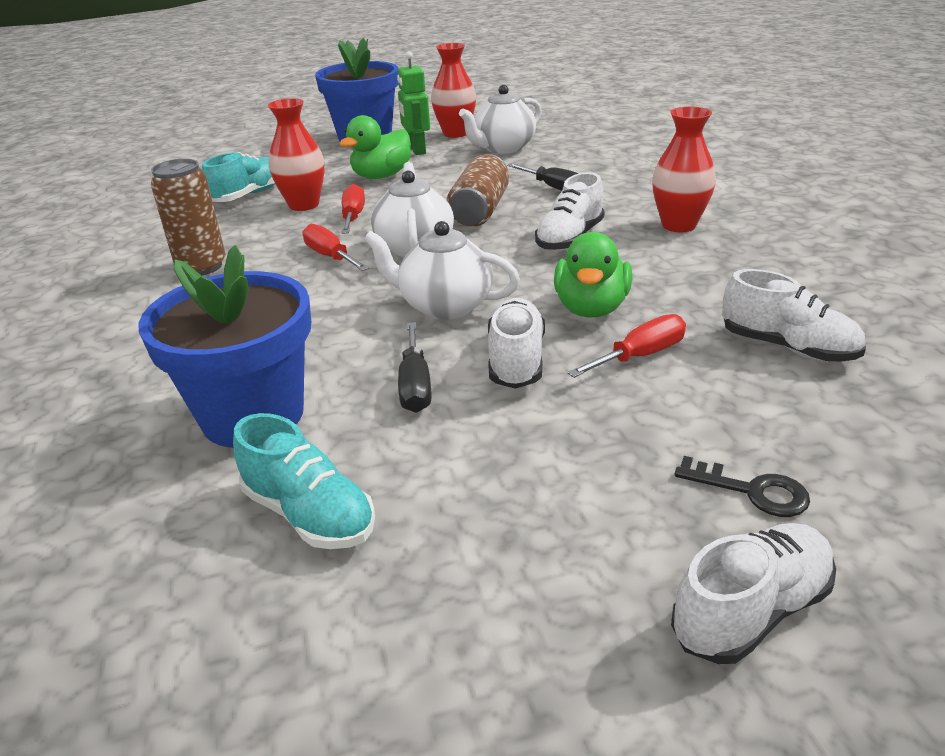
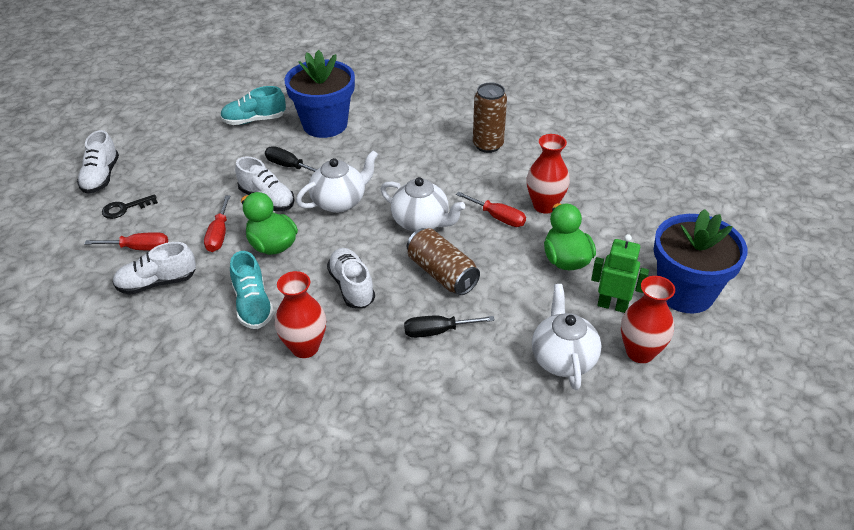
camera: 125 degrees right, 10 degrees up
turquoise shoe [202,152,275,202] -> turquoise shoe moved to [230,251,274,329]
red screwdriver [303,224,369,271] -> red screwdriver moved to [85,232,168,250]

